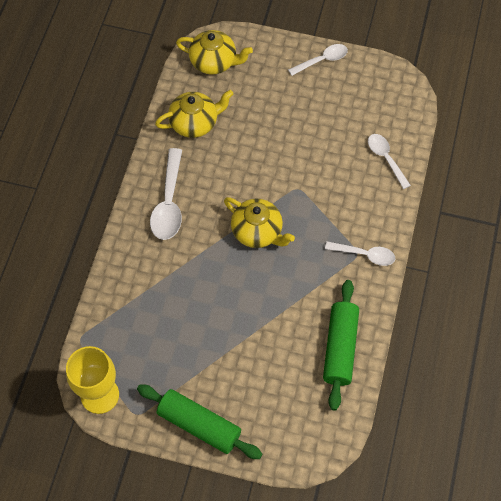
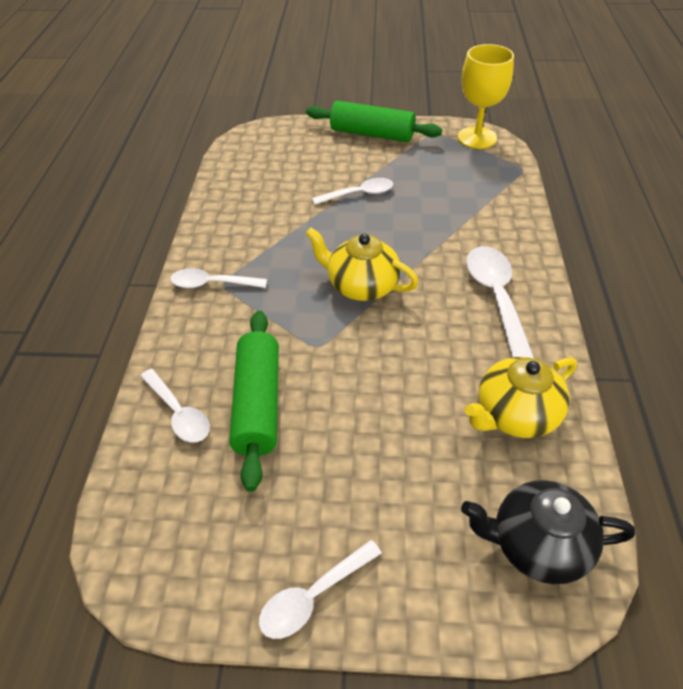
camera: 170 degrees right, 15 degrees down
yellow teapot [176,30,253,75] -> black teapot [461,480,635,584]
green rolling pin [323,280,359,410] -> green rolling pin moved to [229,311,279,492]
none -> white spoon [312,178,393,205]

